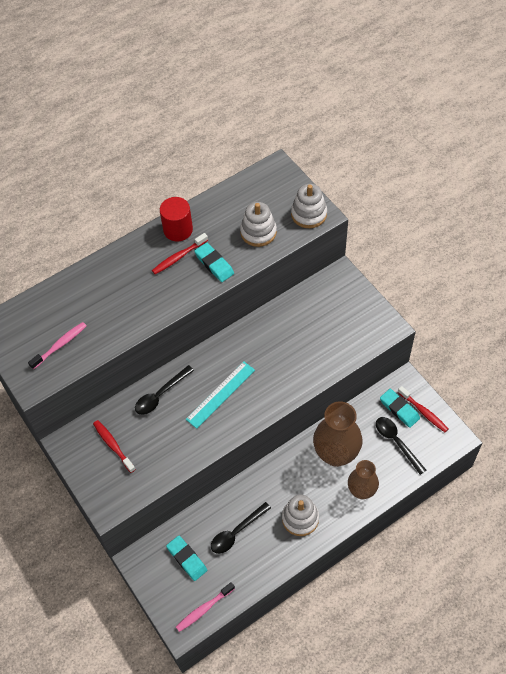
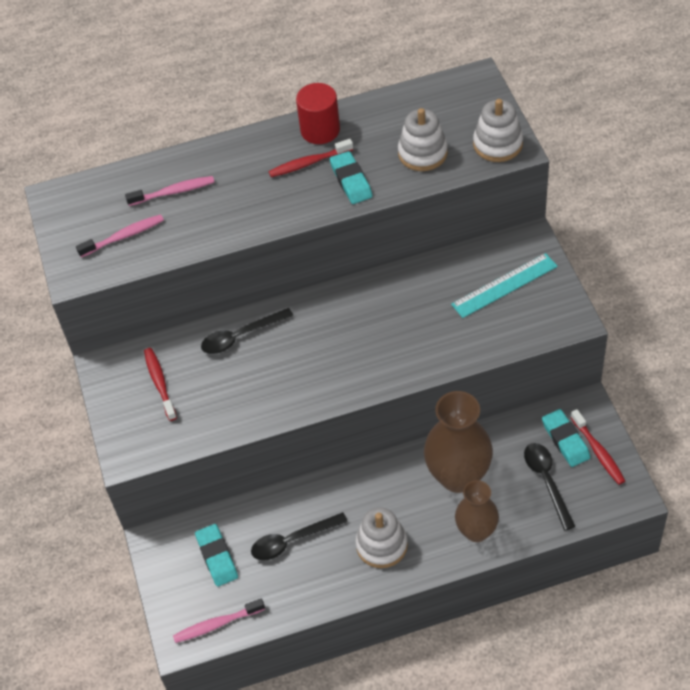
camera: 20 degrees right, 5 degrees down
turquoise ruler [186,362,255,429] -> turquoise ruler moved to [451,253,558,318]
none -> pink toothbrush [125,176,214,206]

